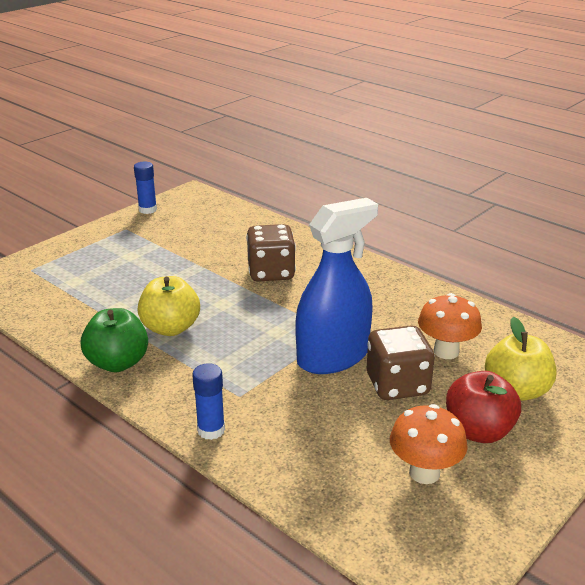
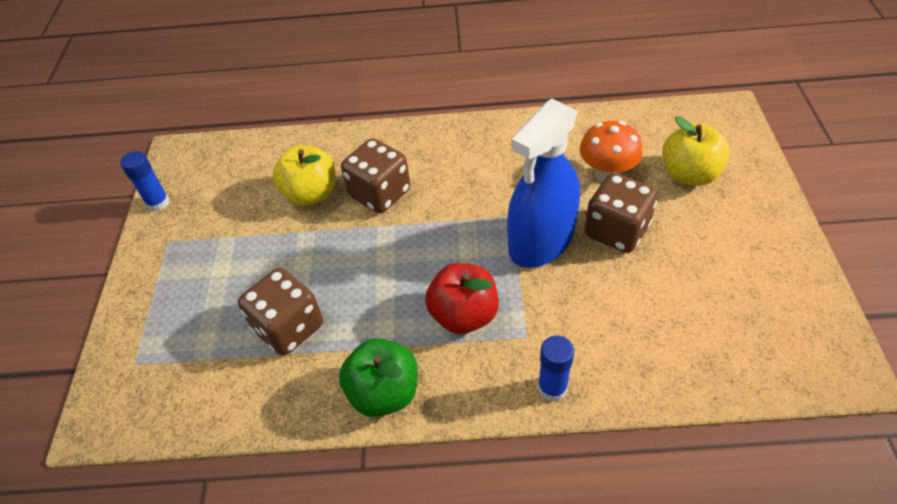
camera: 40 degrees left, 20 degrees up
yellow apple [138,276,200,336] -> yellow apple moved to [273,145,335,206]
blue spray bottle [295,198,378,374] -> blue spray bottle turned 150 degrees counterclockwise [507,98,580,268]
orange mushroom [390,404,468,484] -> none
red apple [446,371,521,443] -> red apple moved to [425,263,498,334]
none -> brown dice [238,268,323,356]

